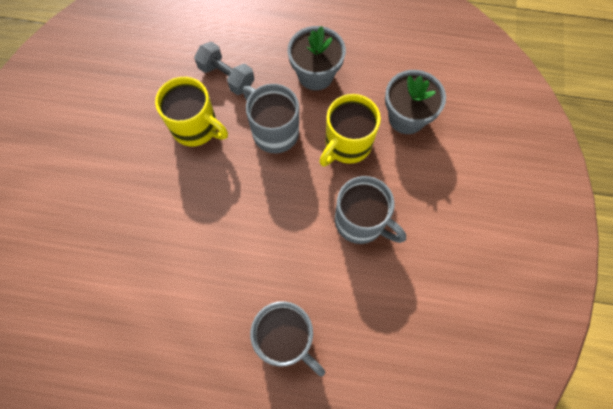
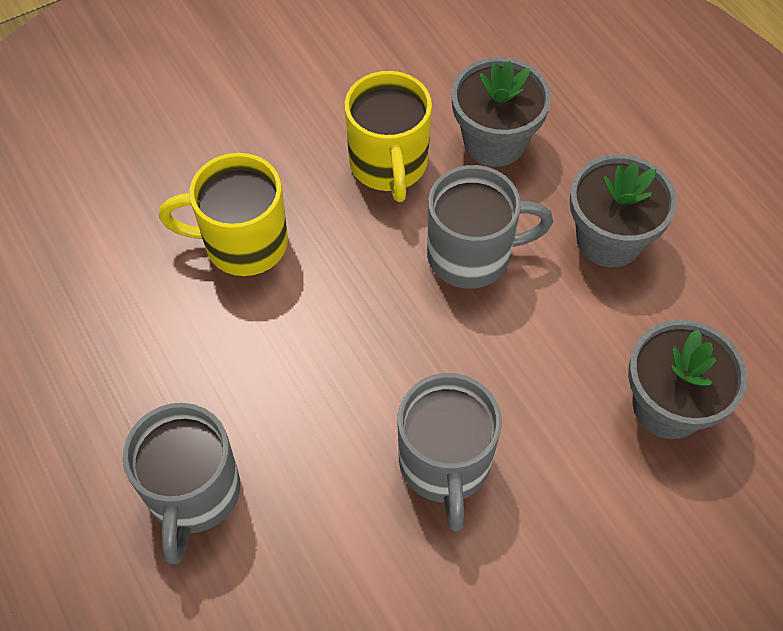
camera: 50 degrees right, 10 degrees down
grey dumbbell [194,42,254,95] -> grey flower pot [452,57,551,167]
grey mug [243,84,299,153] -> grey mug turned 75 degrees clockwise [427,165,553,289]
yellow mug [319,94,381,167] -> yellow mug moved to [159,153,288,276]

